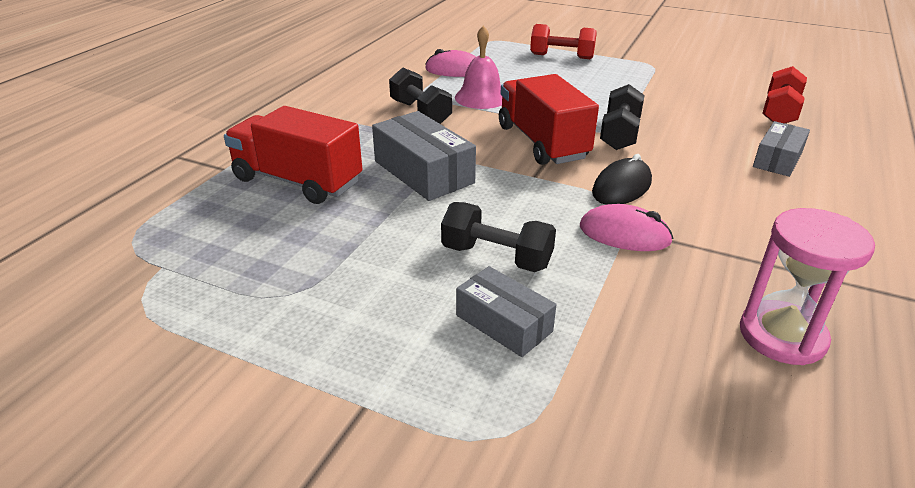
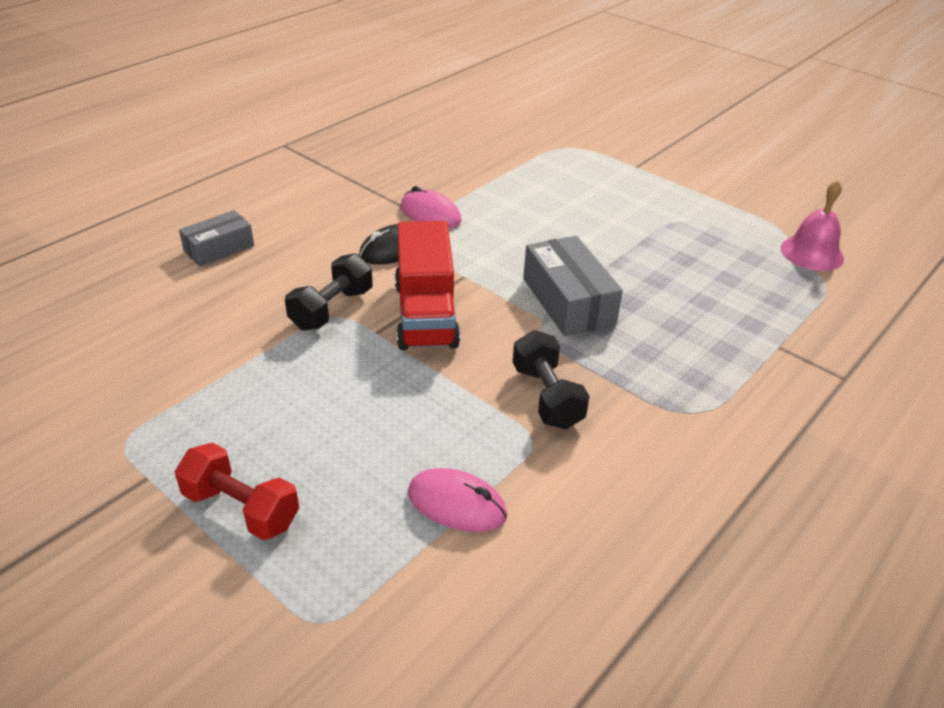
camera: 165 degrees left, 5 degrees up
red truck [224,106,362,204] -> none
black dumbbell [441,202,556,272] -> none
pink bell [455,25,502,109] -> pink bell moved to [781,180,844,271]
grey box [456,266,556,357] -> none
pink hourglass [740,208,875,365] -> none
red dumbbell [762,66,807,124] -> none

